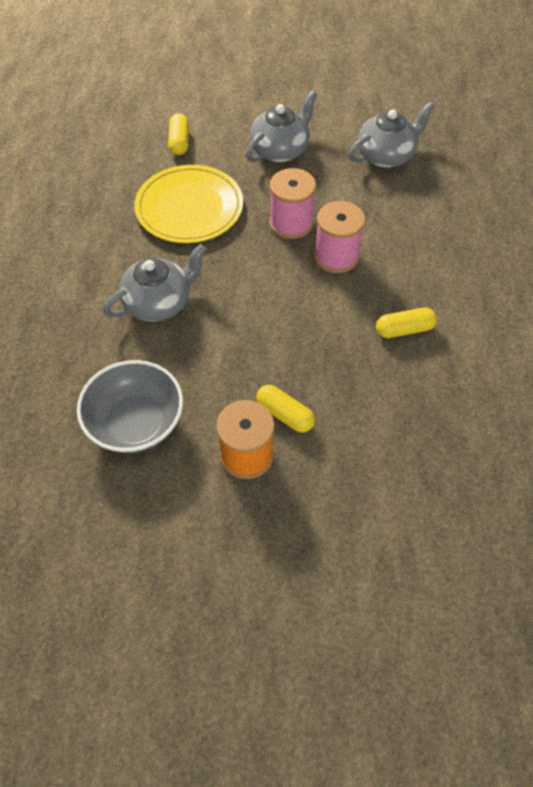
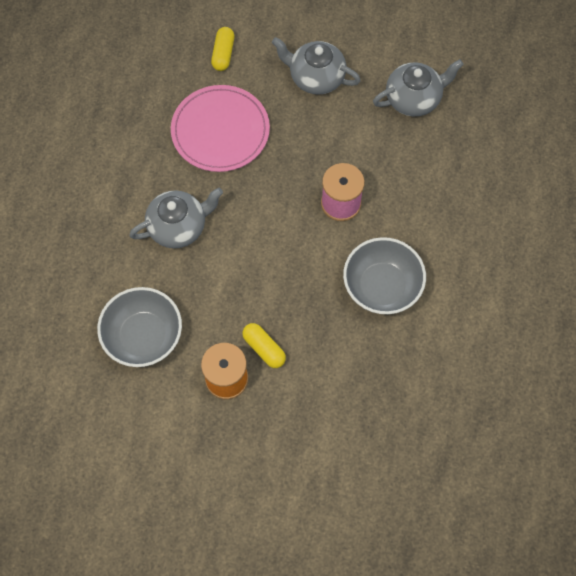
camera: 10 degrees right, 10 degrees up
yellow plate [134,165,243,243] -> pink plate [171,85,270,172]
grey teapot [246,91,317,162] -> grey teapot turned 120 degrees counterclockwise [272,37,361,95]
pink spool [270,168,316,239] -> none
yellow capsule [376,307,437,338] -> grey bowl [343,237,426,314]

